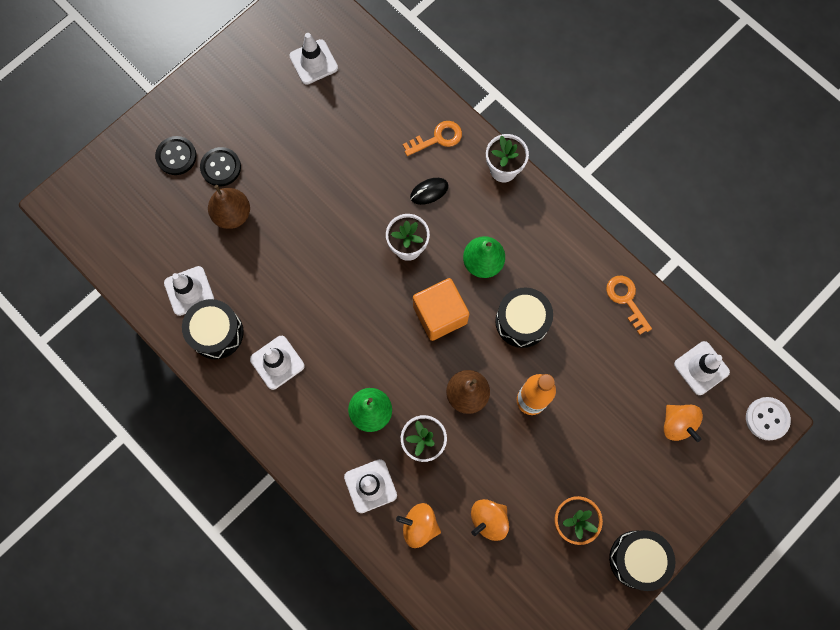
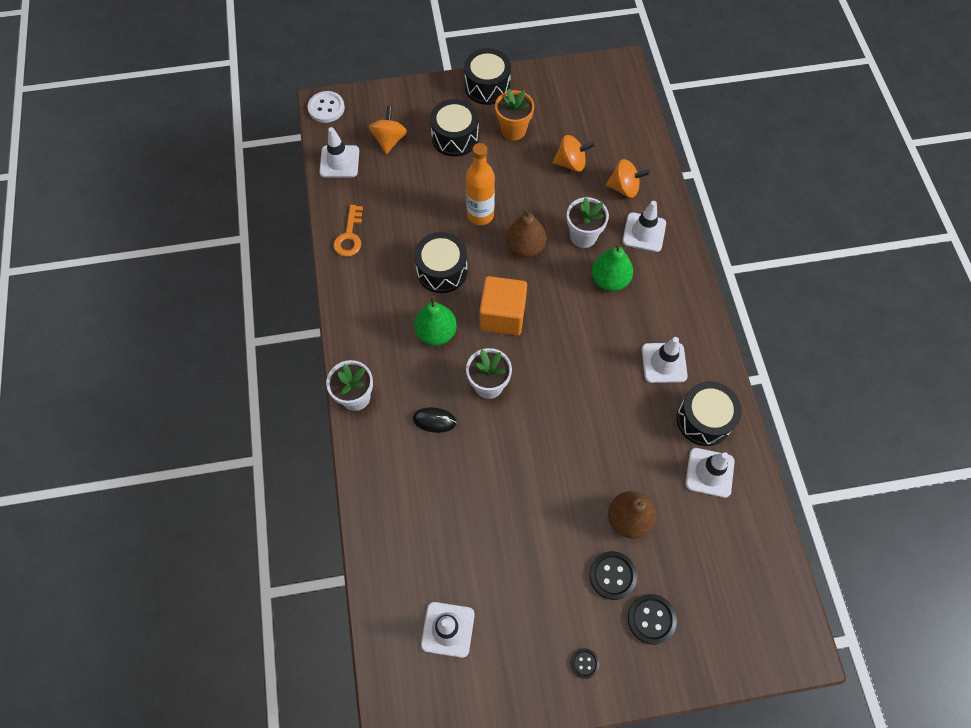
camera: 145 degrees left, 10 degrees down
orange spinning top [396,503,441,548] -> orange spinning top turned 45 degrees counterclockwise [606,159,650,198]
orange key [403,121,462,156] -> none
none -> black drum [430,99,479,157]
none -> black button [571,648,599,679]

